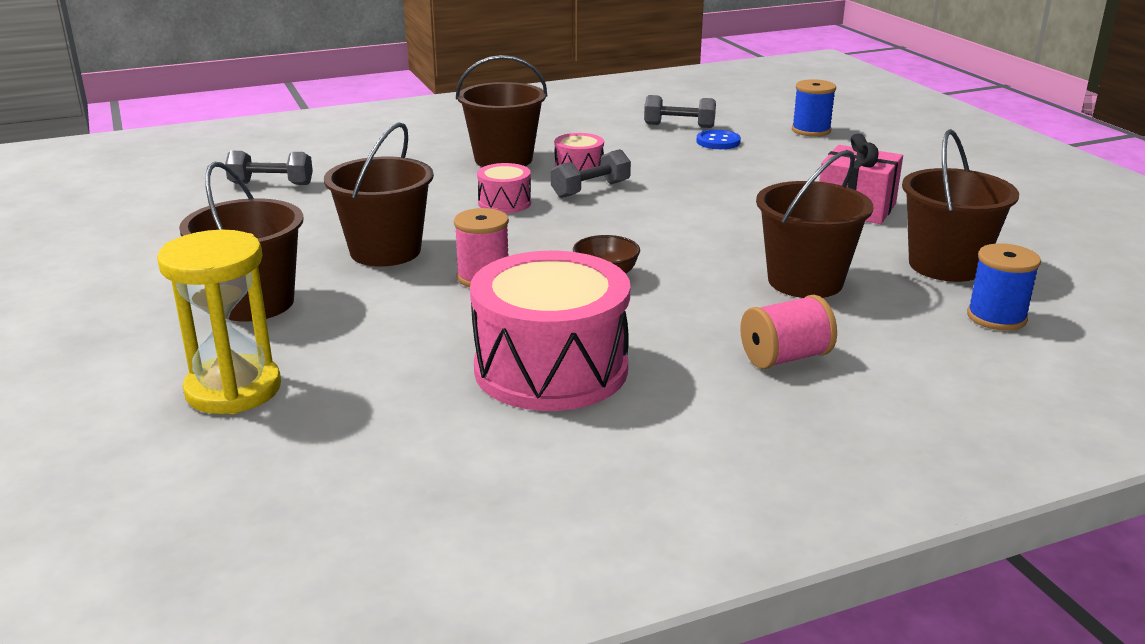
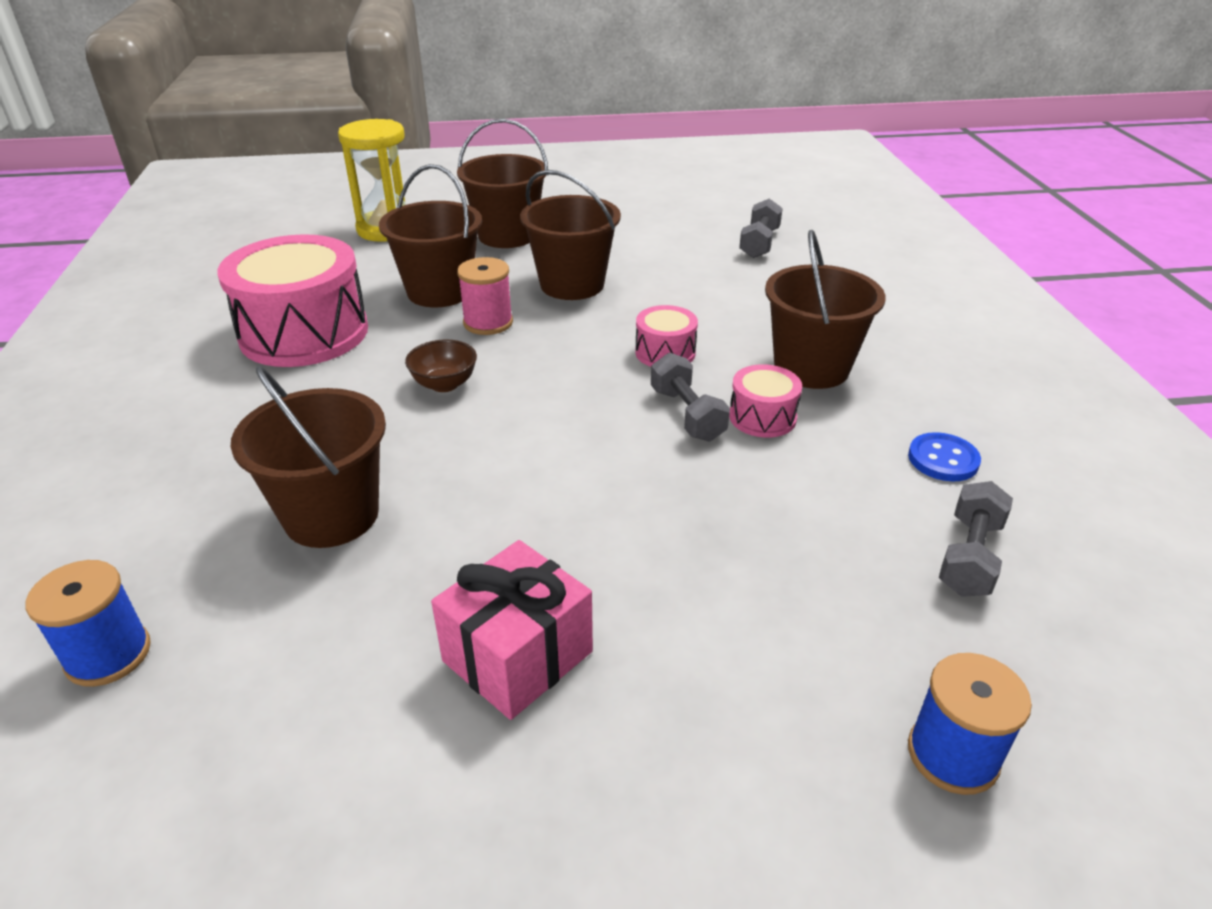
camera: 105 degrees right, 10 degrees up
blue button [696,130,741,149] -> blue button moved to [908,432,981,481]
pink spool [740,295,837,369] -> none
brown bucket [902,129,1019,282] -> brown bucket moved to [379,164,482,307]

